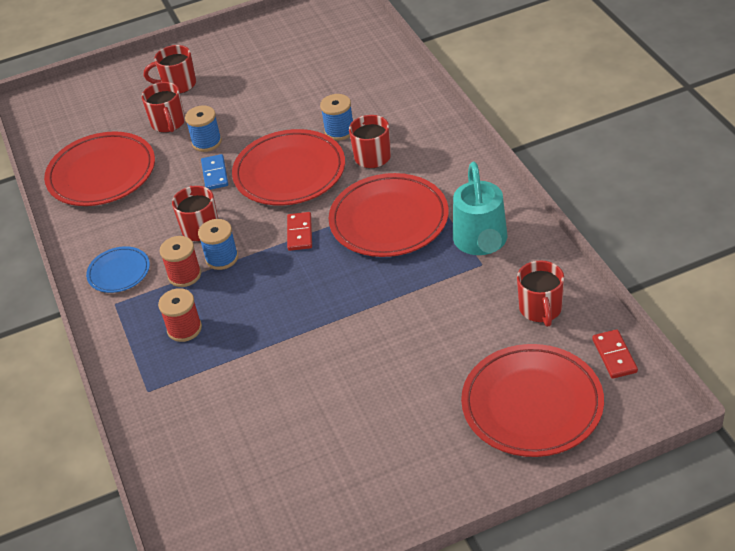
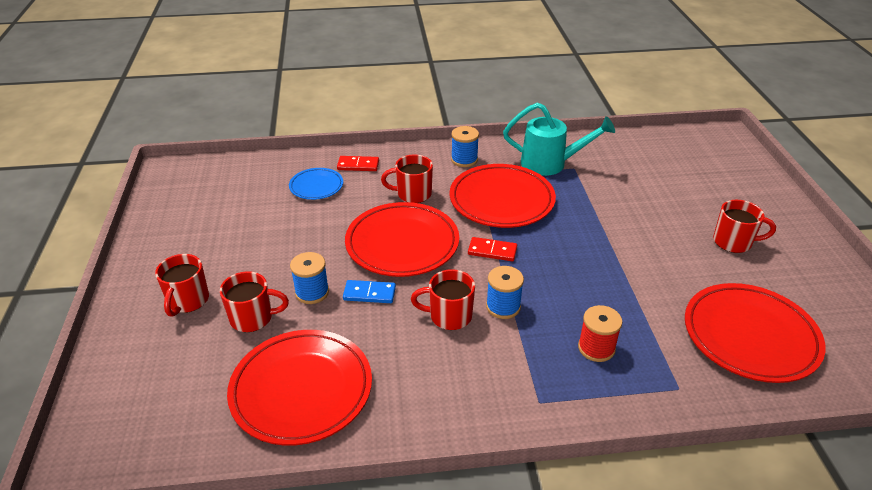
camera: 80 degrees left, 5 degrees down
blue plate [86,246,150,293] -> blue plate moved to [289,168,343,200]
red spool [160,236,201,287] -> none
blue spool [320,94,353,141] -> blue spool moved to [451,126,479,167]
red plate [461,344,604,457] -> red plate moved to [685,283,825,383]
red mug [517,260,564,327] -> red mug moved to [713,200,776,253]
red domino [592,329,638,379] -> red domino moved to [337,156,379,171]

